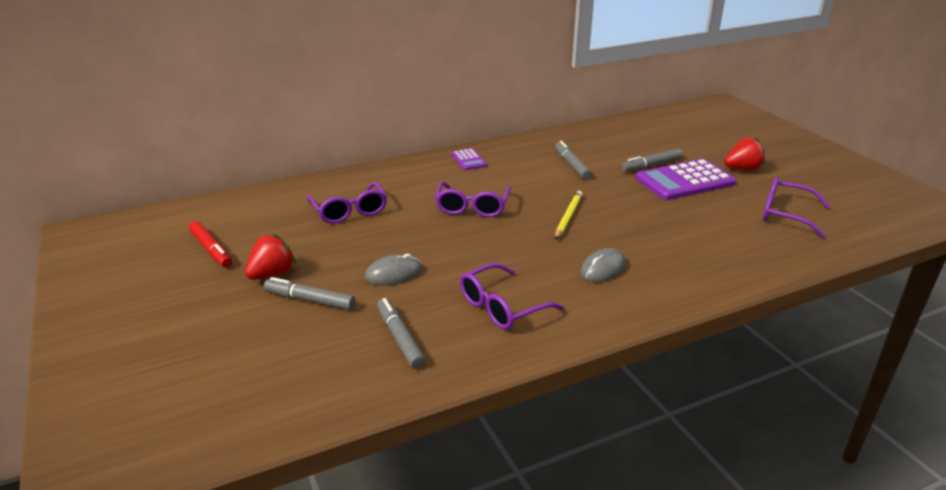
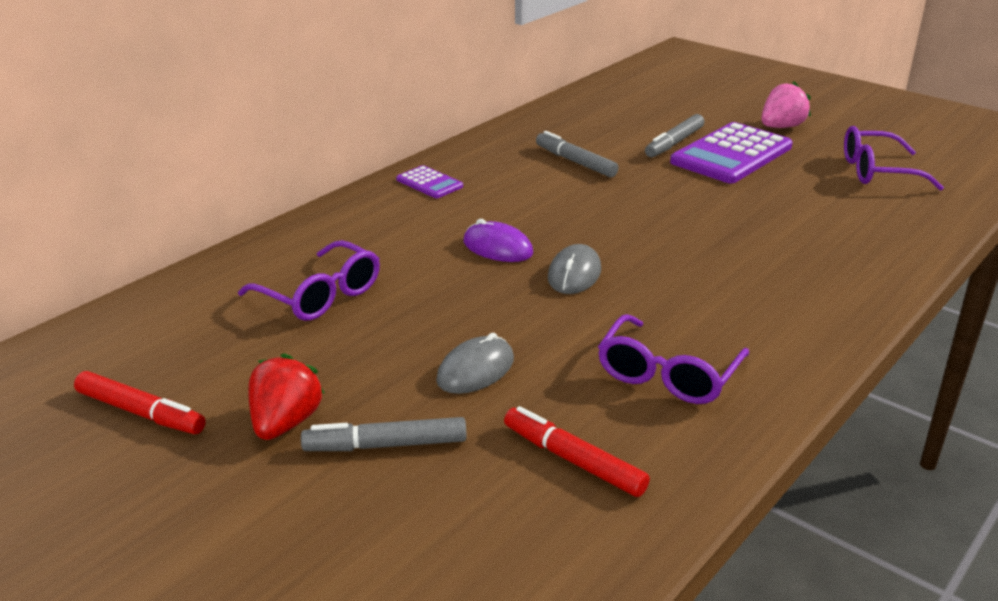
camera: 25 degrees left, 0 degrees up
grey marker [377,298,426,369] -> red marker [504,406,650,497]
purple glasses [435,182,511,217] -> purple mouse [463,219,533,262]
yellow pencil [555,191,583,240] -> none
grey mouse [580,248,626,282] -> grey mouse moved to [548,244,601,294]
red strawberry [724,137,765,171] -> pink strawberry [761,81,811,128]

